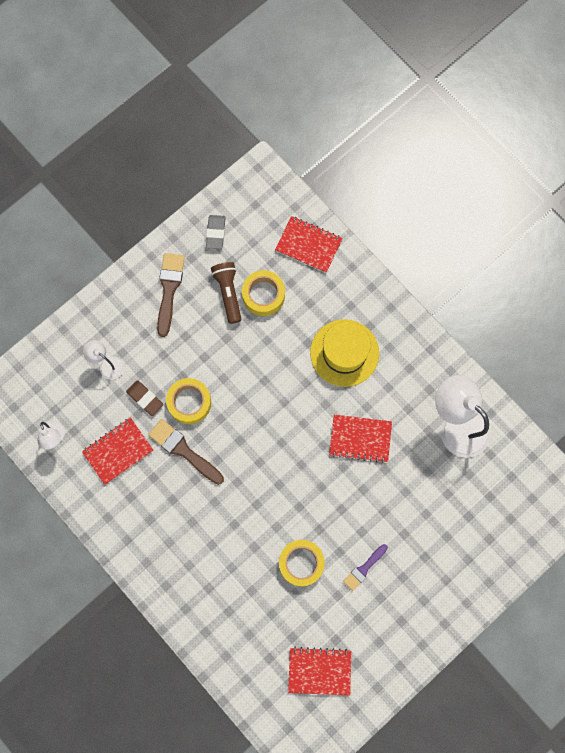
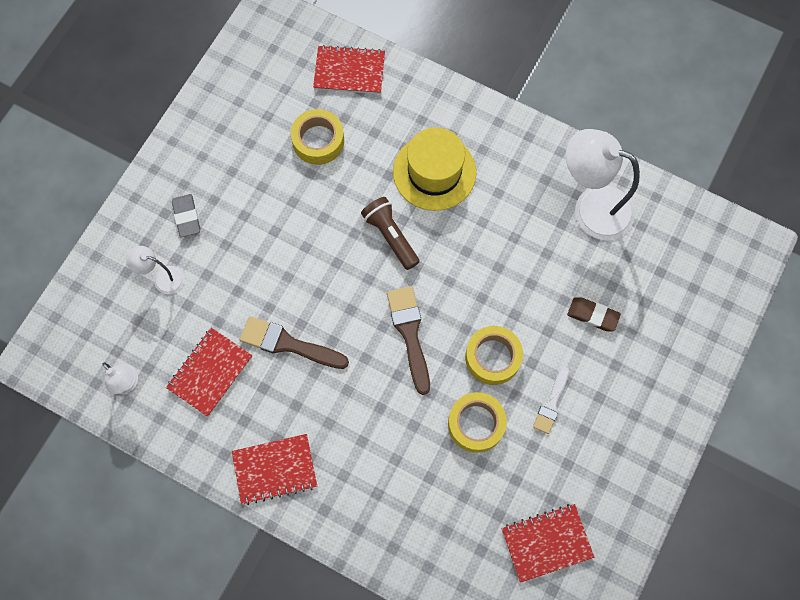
camera: 20 degrees left, 5 degrees down
brown eraser [126,380,163,416] -> brown eraser moved to [567,298,621,332]
brown brush [157,253,185,337] -> brown brush moved to [387,286,430,395]
yellow tape [166,378,211,424] -> yellow tape moved to [465,326,523,385]
grey eraser [206,215,225,249] -> grey eraser moved to [172,194,200,237]
brown flashlight [211,262,241,324] -> brown flashlight moved to [361,197,420,270]
red notebook [329,415,392,463] -> red notebook moved to [232,434,317,505]
purple brush [343,544,388,591] -> white brush [533,367,569,434]

